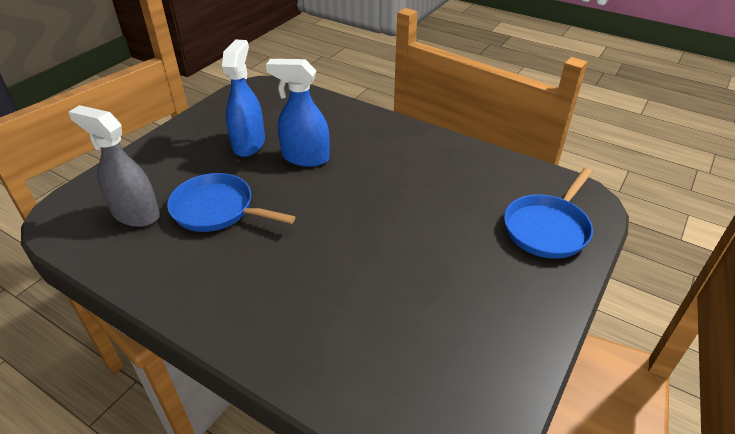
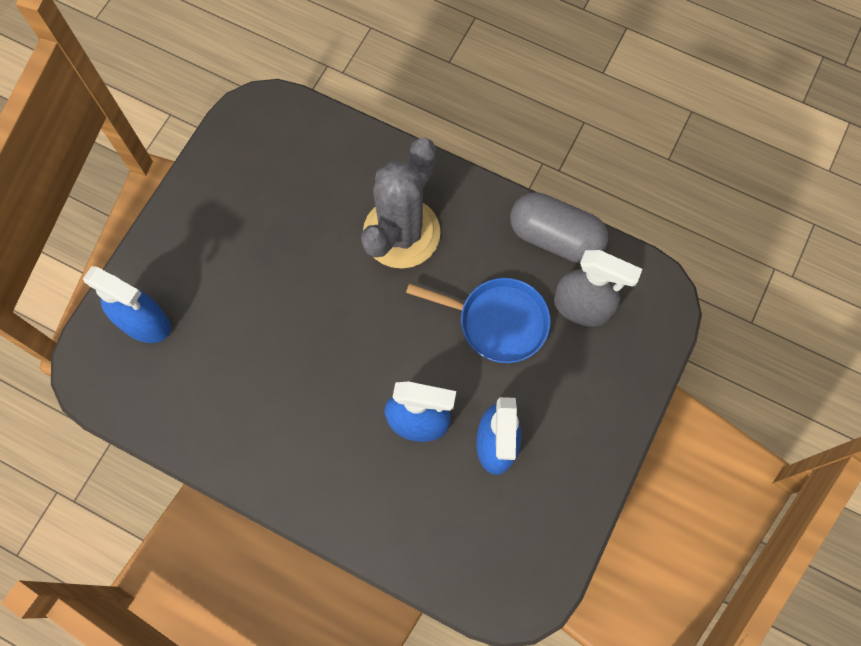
camera: 175 degrees right, 30 degrees up
blue pan [504,168,593,259] -> blue spray bottle [83,266,171,343]
none -> grey cactus [361,138,441,269]
none -> grey capsule [510,192,608,263]

